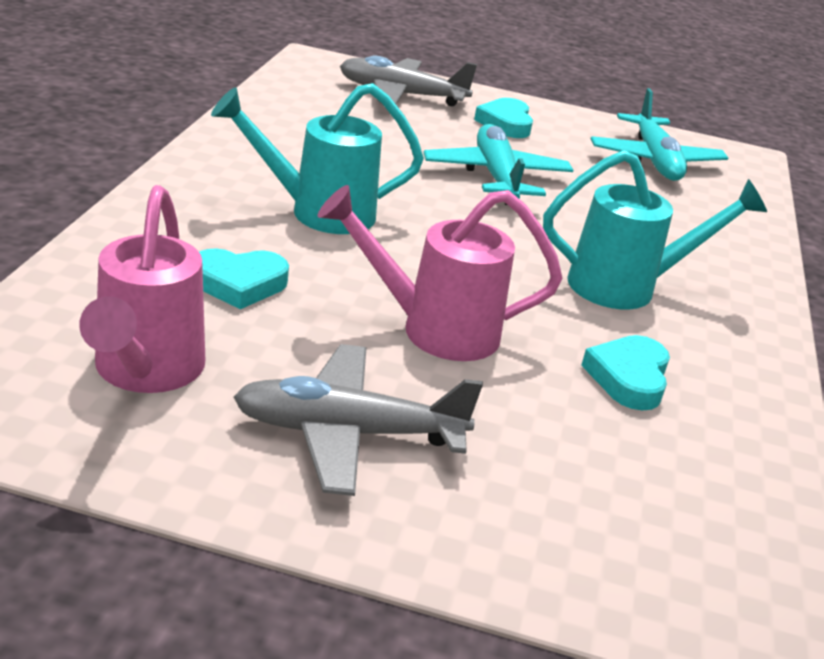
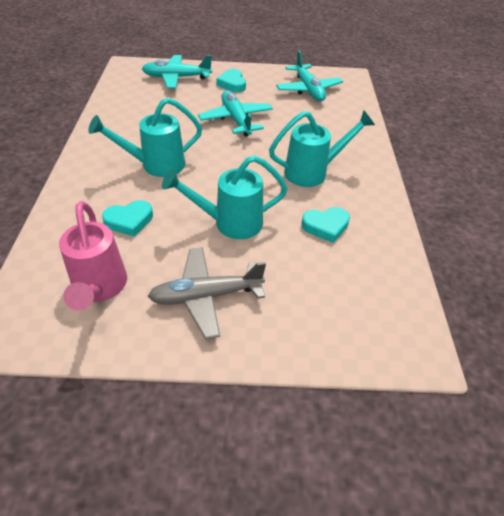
camera: 10 degrees left, 15 degrees up
pink watering can [318,185,563,361] -> turquoise watering can [162,155,288,239]
grey plane [340,56,477,106] -> turquoise plane [142,55,212,88]
turquoise heart [581,335,670,410] -> turquoise heart turned 105 degrees counterclockwise [301,207,350,243]

